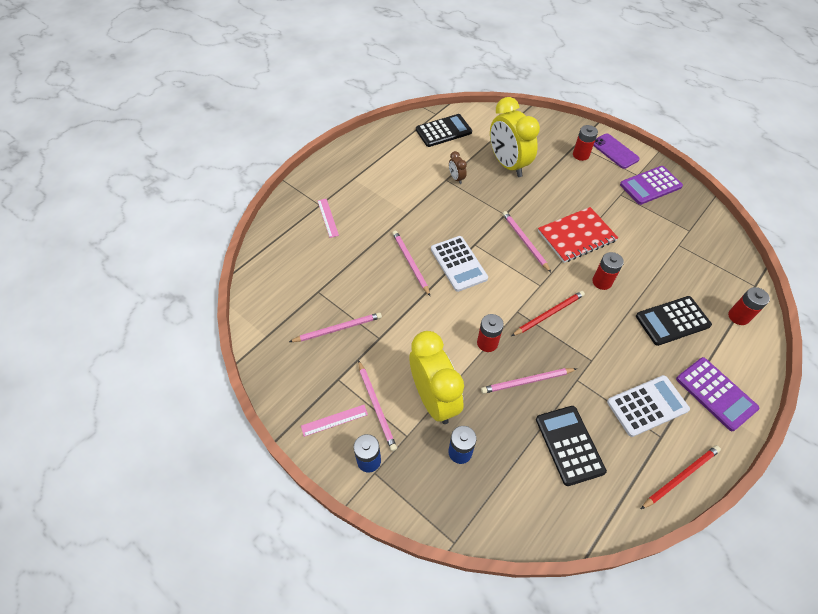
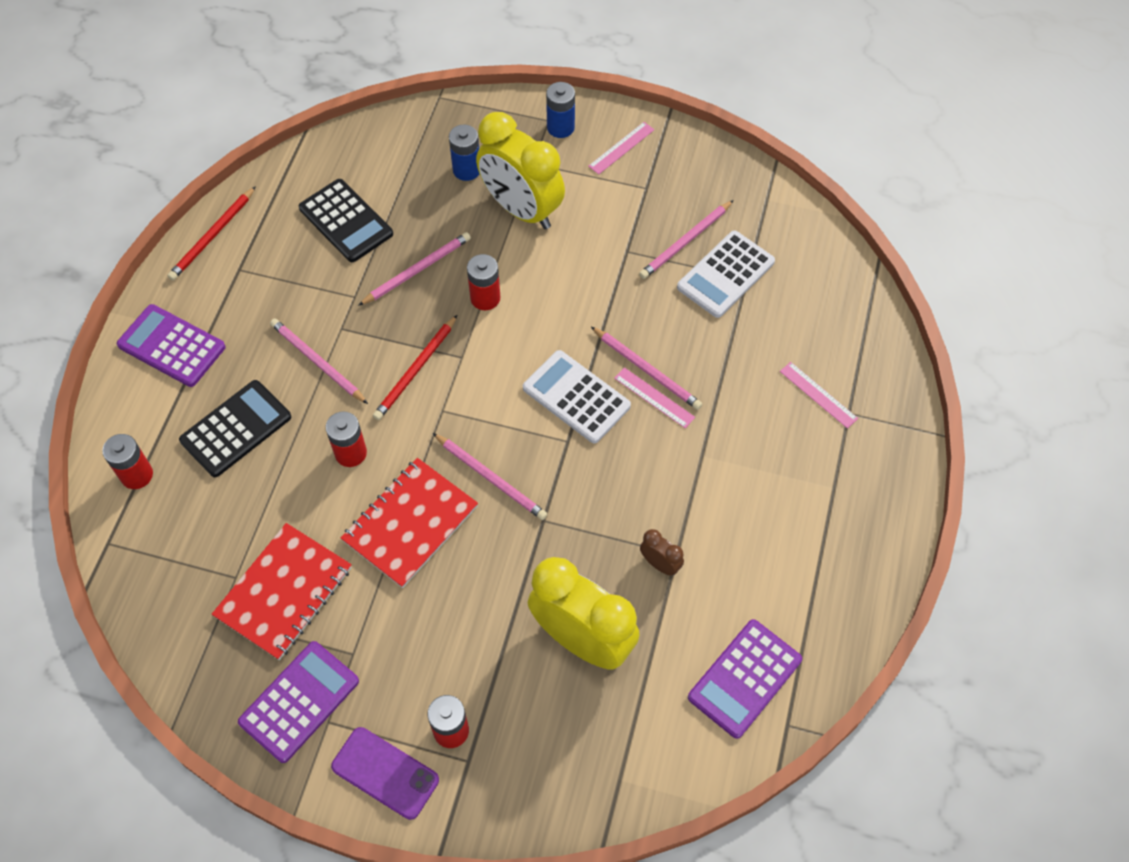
camera: 155 degrees right, 5 degrees up
pink pencil [358,360,397,451] -> pink pencil moved to [270,318,368,404]
black calculator [416,114,472,147] -> purple calculator [688,619,802,739]
white calculator [607,375,690,437] -> white calculator moved to [677,231,775,318]
none -> red notebook [212,523,352,660]
none -> pink ruler [614,367,695,428]

